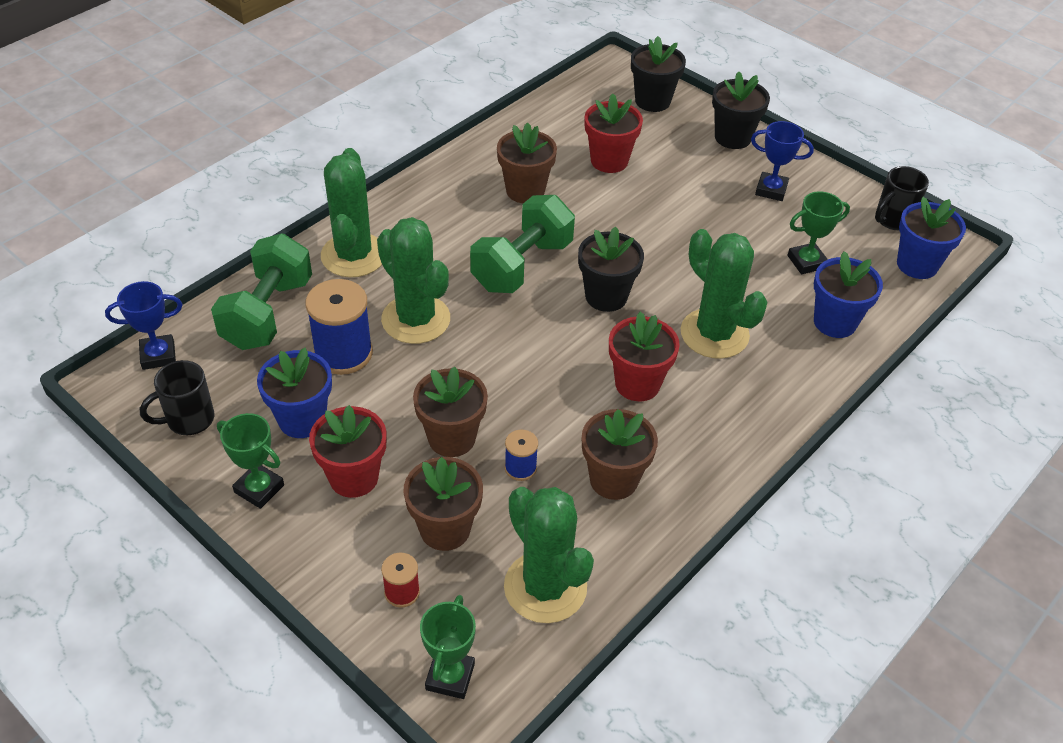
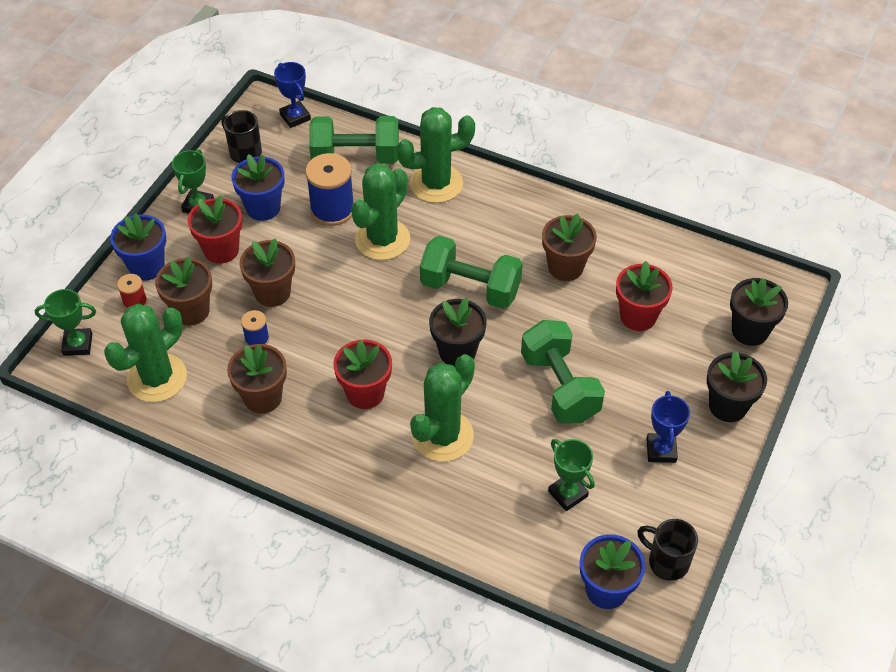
camera: 75 degrees right, 5 degrees up
blue flower pot [814,251,883,338] -> blue flower pot moved to [110,214,166,280]
none -> green dumbbell [521,320,605,423]

